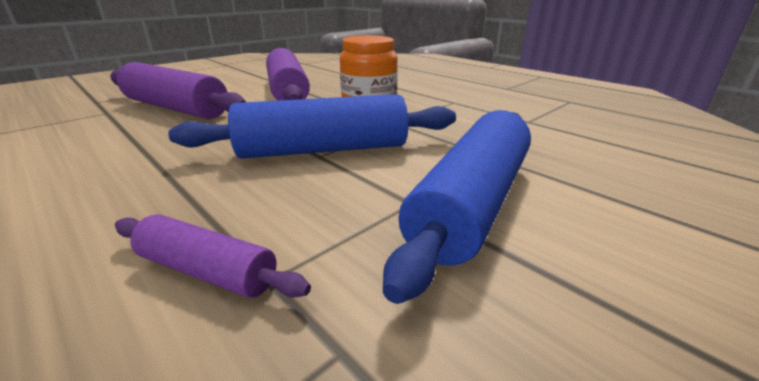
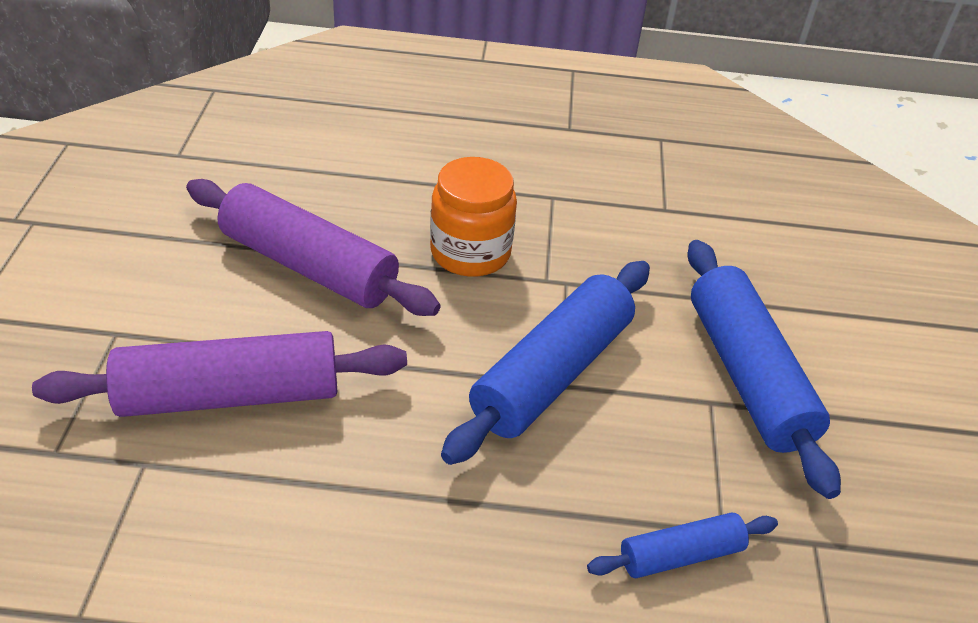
camera: 45 degrees left, 15 degrees up
purple rolling pin [115,214,311,298] -> blue rolling pin [587,512,778,578]

